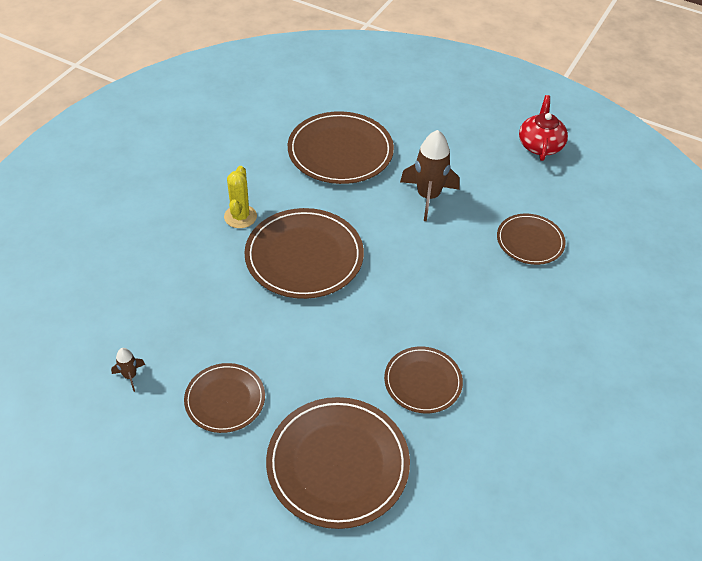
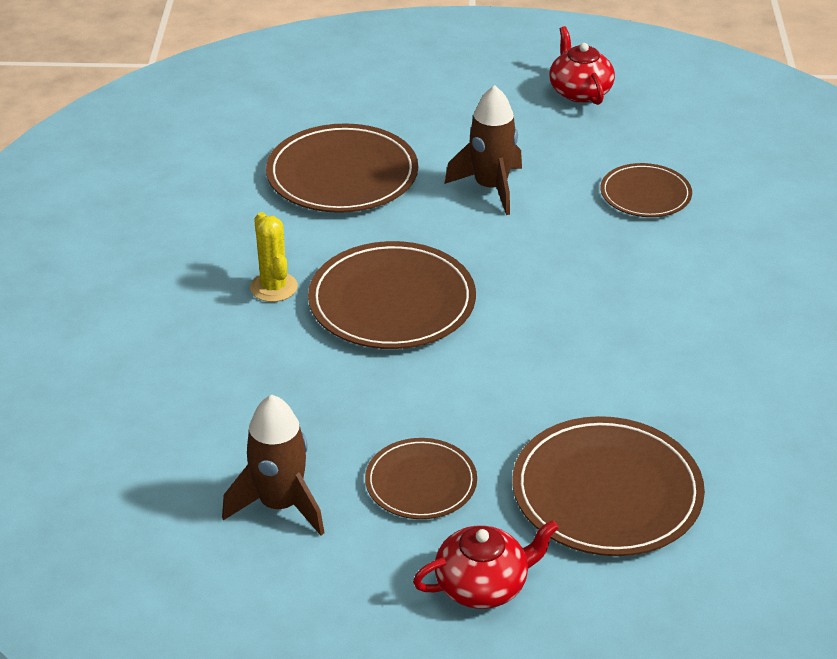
camera: 25 degrees left, 10 degrees down
brown rocket [111,348,145,392] -> brown rocket [222,395,324,536], size x2.15
brown plate [384,346,463,414] -> none
none -> red teapot [413,520,559,609]

